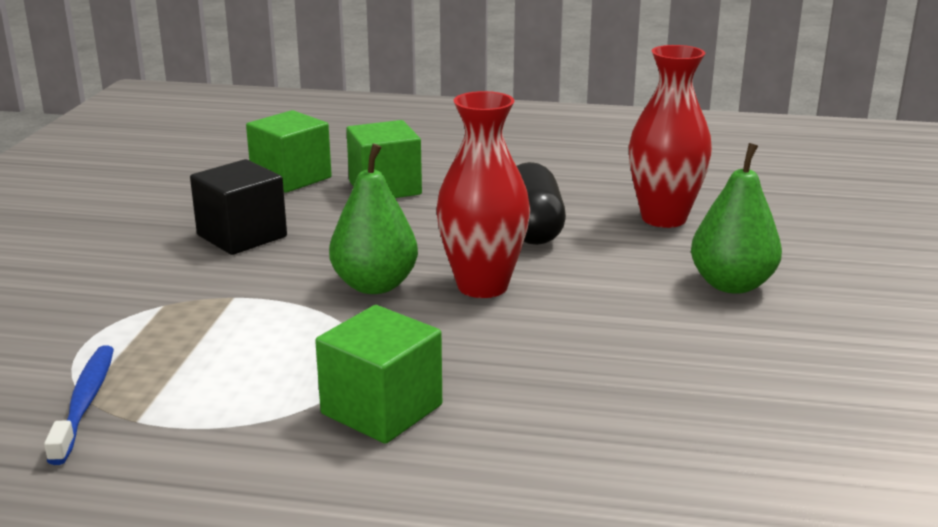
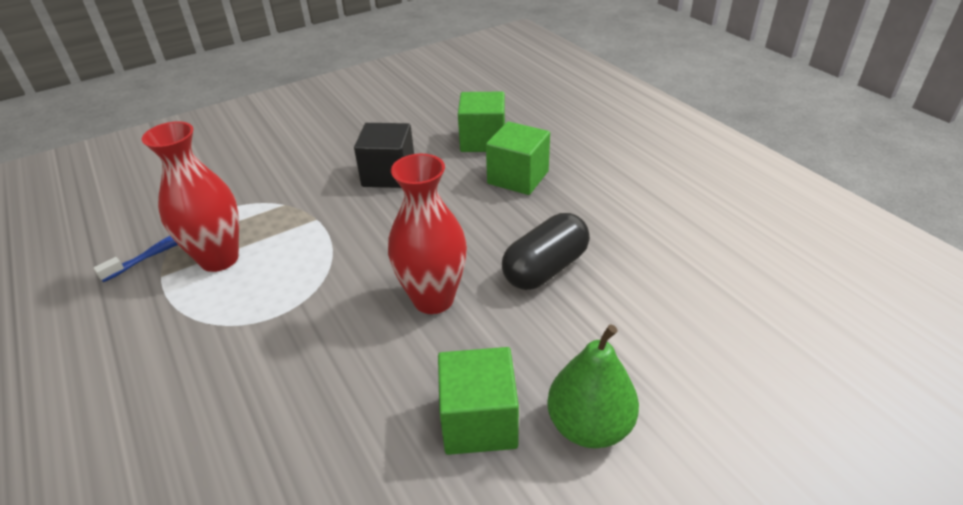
camera: 50 degrees right, 15 degrees up
green cube [315,305,442,444] -> green cube moved to [438,347,519,455]
green pear [329,144,418,294] -> none
red vase [629,45,712,228] -> red vase moved to [142,121,239,272]

